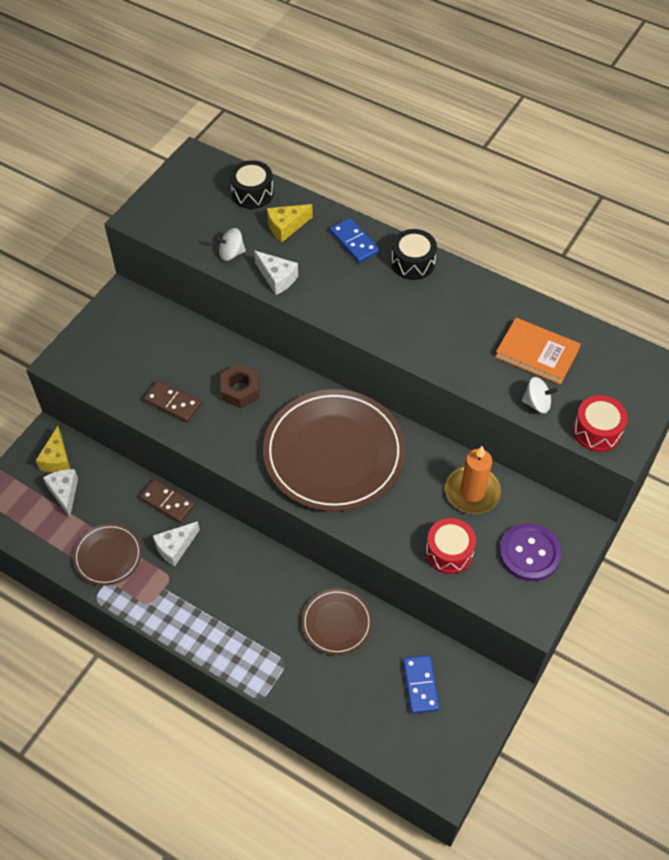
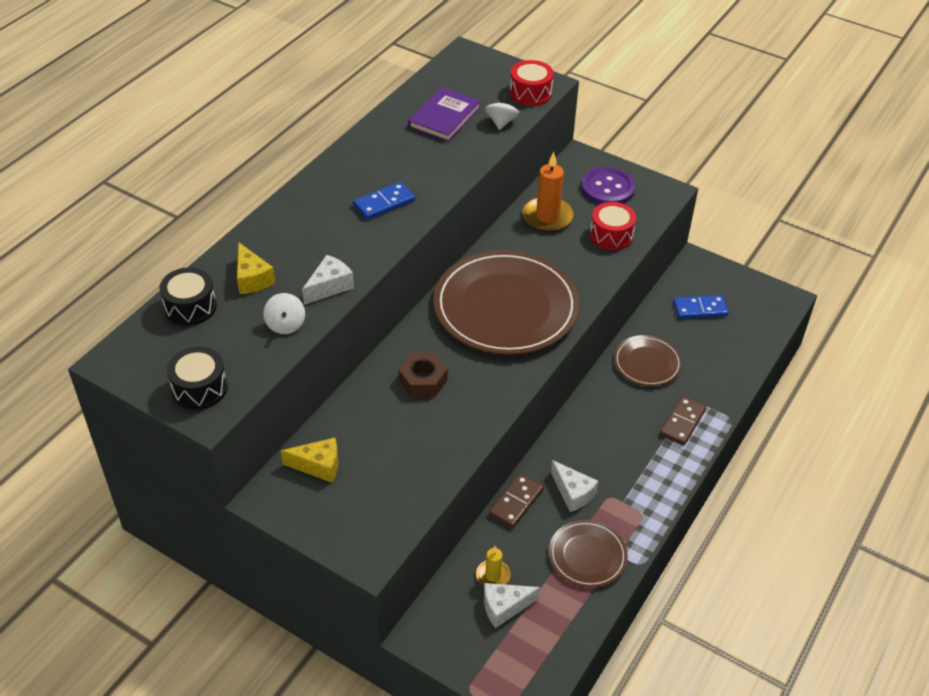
camera: 90 degrees left, 10 degrees down
yellow cheese [36,426,70,472] -> yellow cheese moved to [281,438,338,483]
brown domino [144,381,201,422] -> brown domino moved to [660,396,706,446]
blue domino [330,218,380,263] -> blue domino moved to [353,182,415,220]
black drum [391,229,437,280] -> black drum moved to [167,347,228,410]
orange book [495,318,581,385] -> purple book [408,87,481,142]
none -> yellow candle [476,546,511,586]

